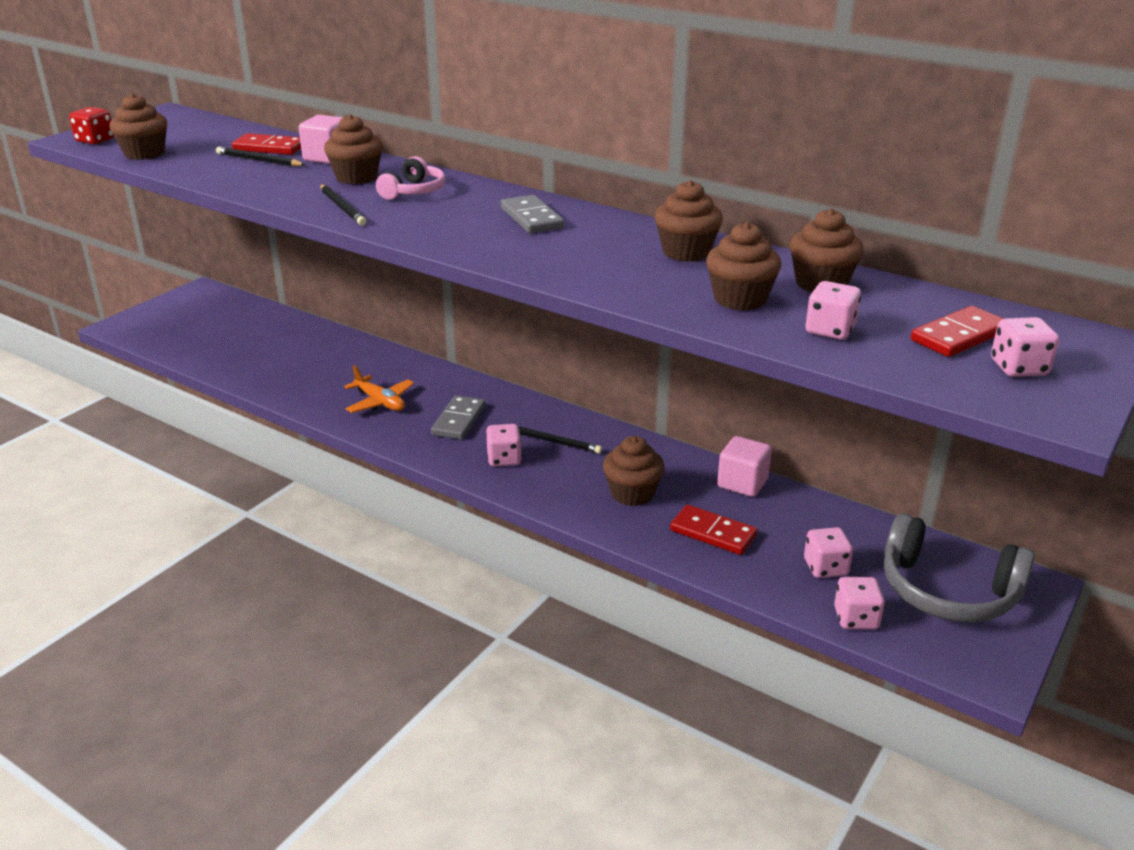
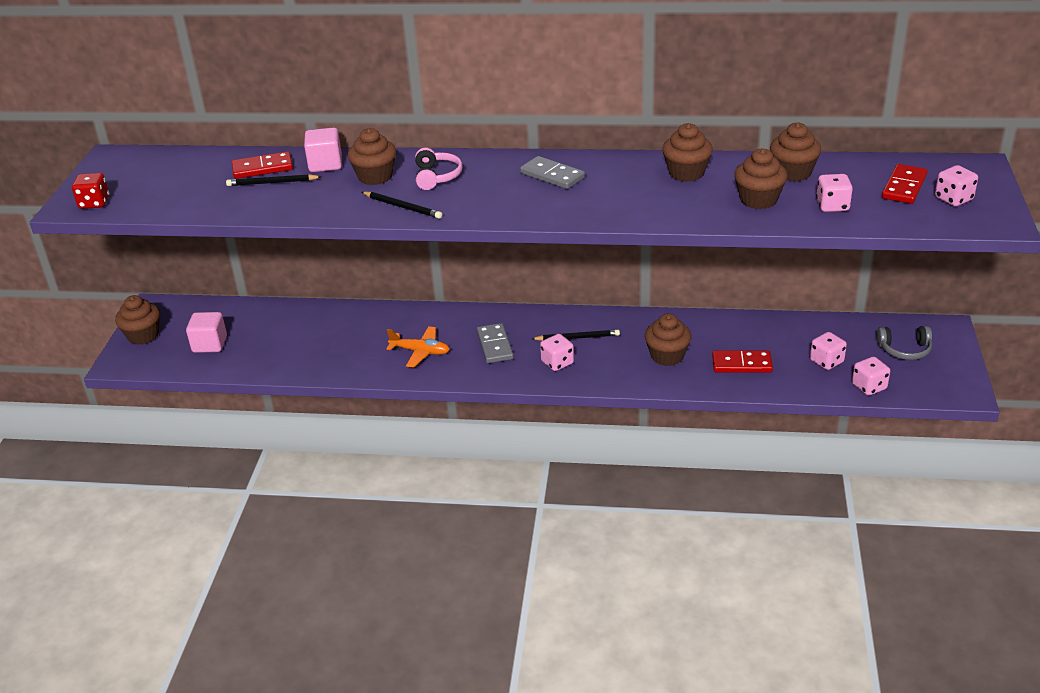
camera: 25 degrees left, 5 degrees up
brown cupcake [110,93,167,160] -> brown cupcake moved to [115,295,160,345]
pink cube [717,436,772,497] -> pink cube moved to [186,312,227,353]
grey headphones [884,513,1035,622] -> grey headphones [876,326,932,360], size x0.56

